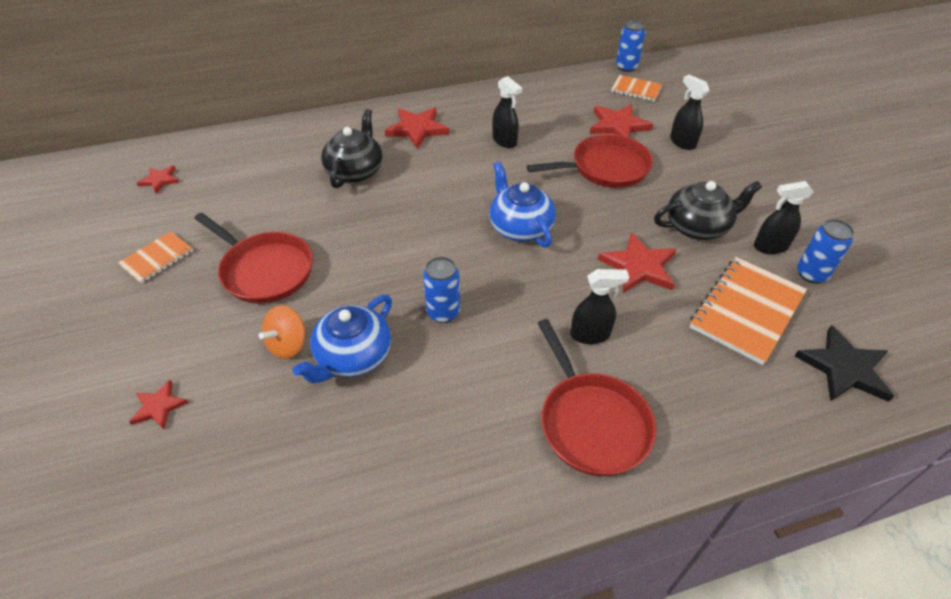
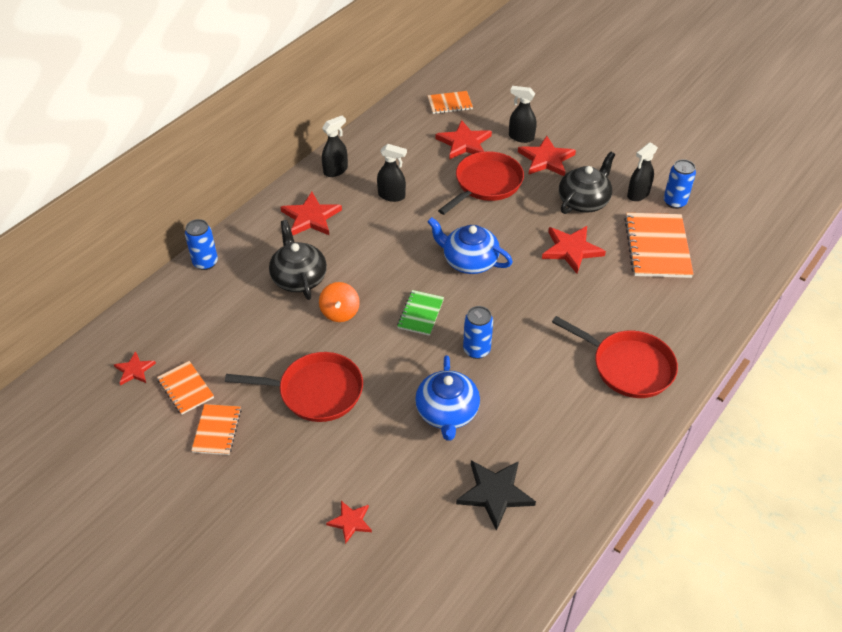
camera: 35 degrees left, 0 degrees up
orange spinning top [259,305,306,359] -> orange spinning top moved to [319,282,360,322]
black spray bottle [570,269,629,344] -> black spray bottle moved to [322,116,348,177]
blue can [616,20,646,72] -> blue can moved to [185,219,218,270]
black star [795,325,894,402] -> black star moved to [456,460,536,531]
none -> orange notebook [157,361,214,415]
none -> green notebook [397,290,444,336]
none -> red star [518,136,576,176]

